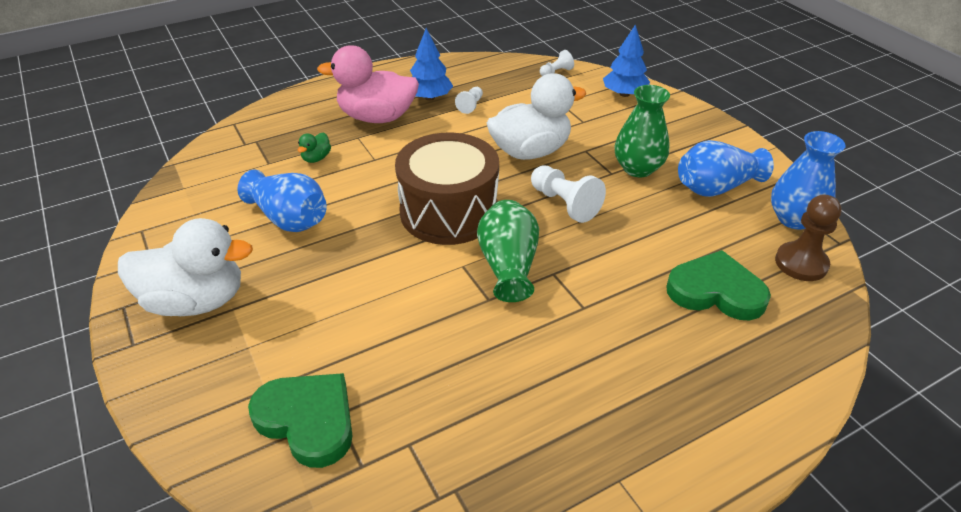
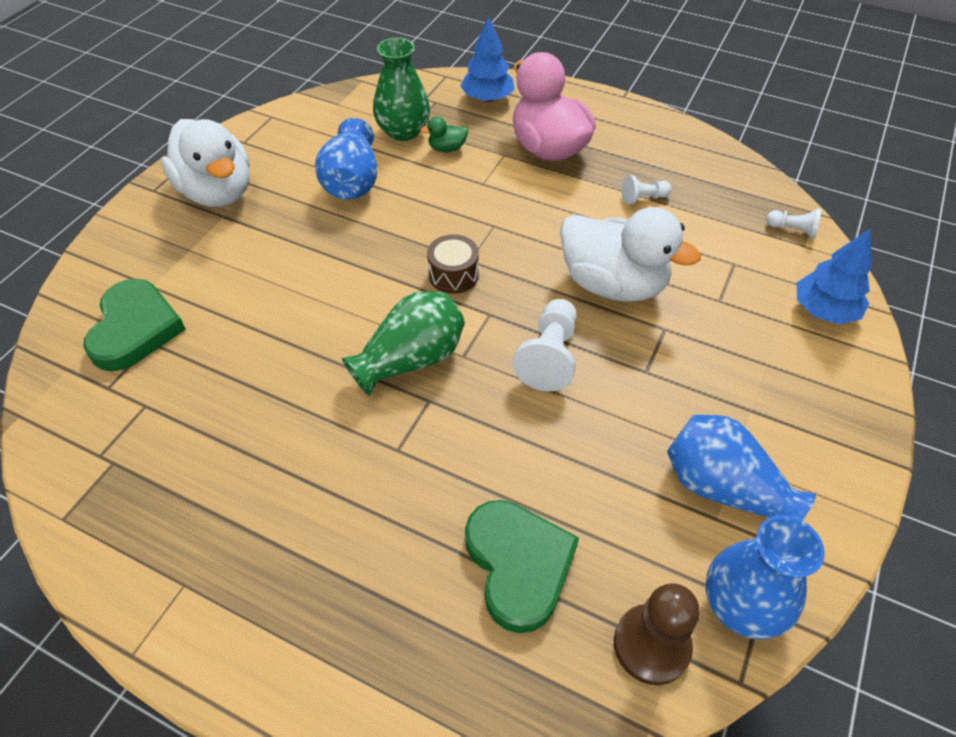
camera: 55 degrees right, 10 degrees up
brown drum [395,133,499,245] -> brown drum [427,234,479,294], size x0.44
blue tree [410,28,453,101] -> blue tree moved to [460,16,515,102]
green vase [614,85,670,177] -> green vase moved to [373,38,430,141]

